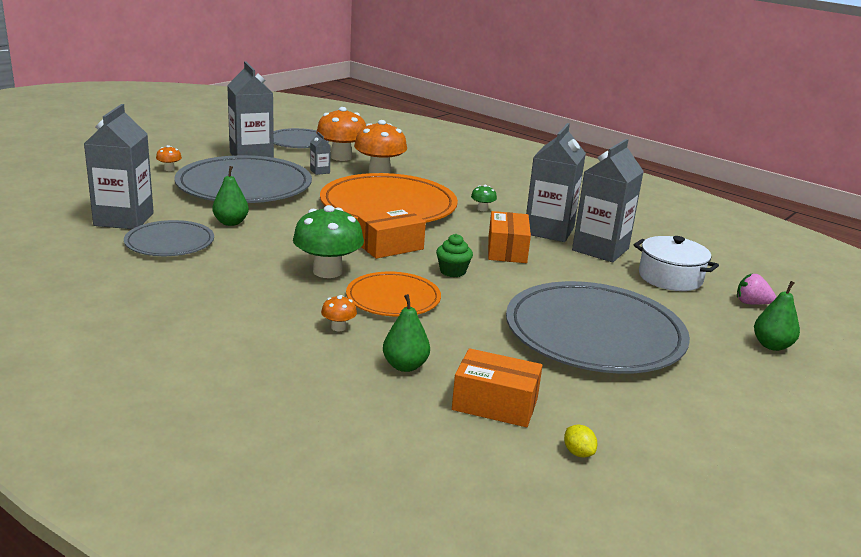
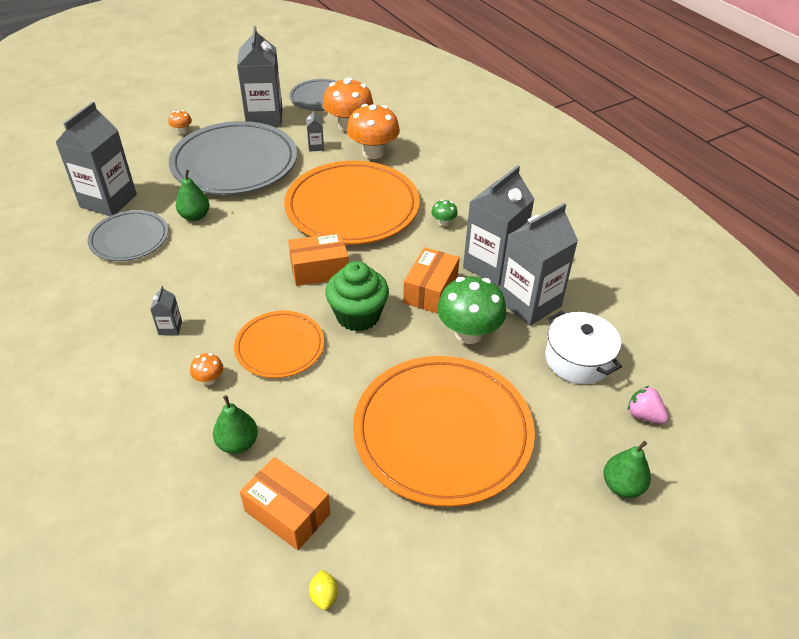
camera: 20 degrees right, 20 degrees up
green mushroom [293,205,364,278] -> green mushroom moved to [437,276,506,344]
green cupcake [436,234,473,277] -> green cupcake [325,261,389,332], size x1.74
grey plate [506,281,690,374] -> orange plate [353,356,535,507]
none -> grey carton [150,286,182,335]

